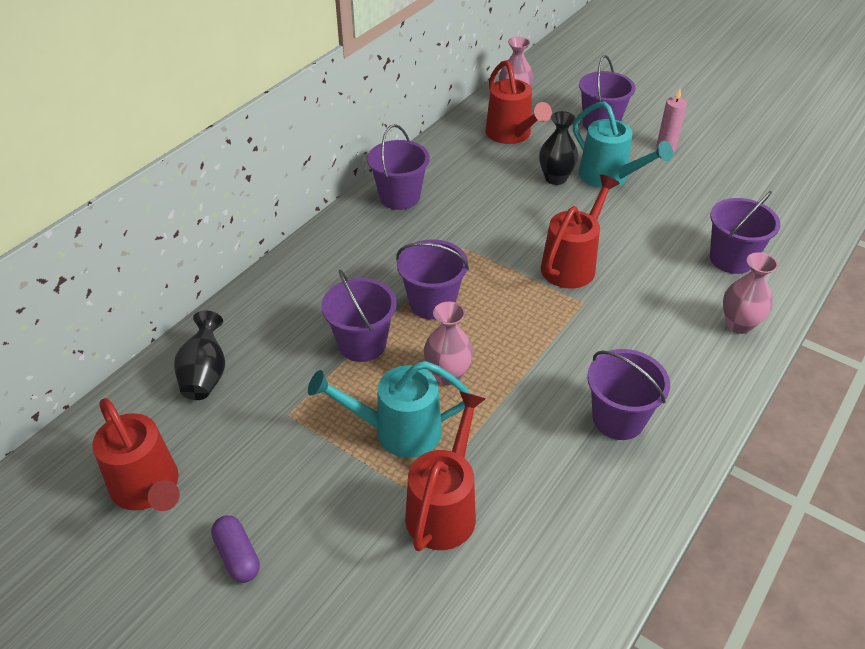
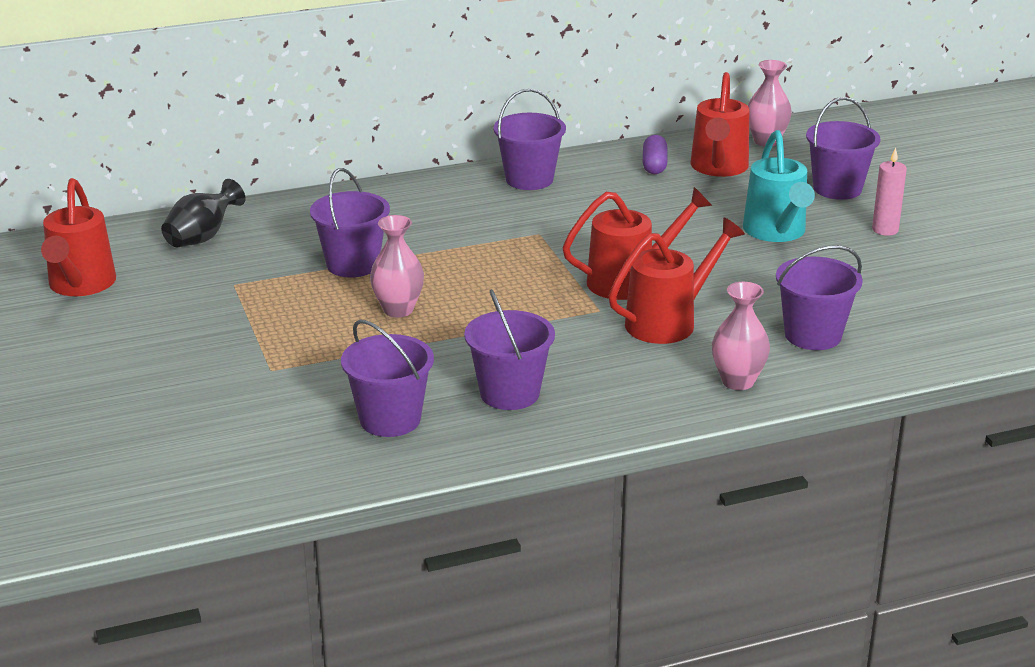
camera: 35 degrees right, 15 degrees down
purple capsule [211,515,260,583] -> purple capsule moved to [643,135,667,174]
turquoise watering can [308,361,471,458] -> none
purple bucket [396,239,469,320] -> purple bucket moved to [341,320,434,437]
red watering can [405,391,486,551] -> red watering can moved to [609,217,745,344]
black vase [539,111,578,185] -> none

